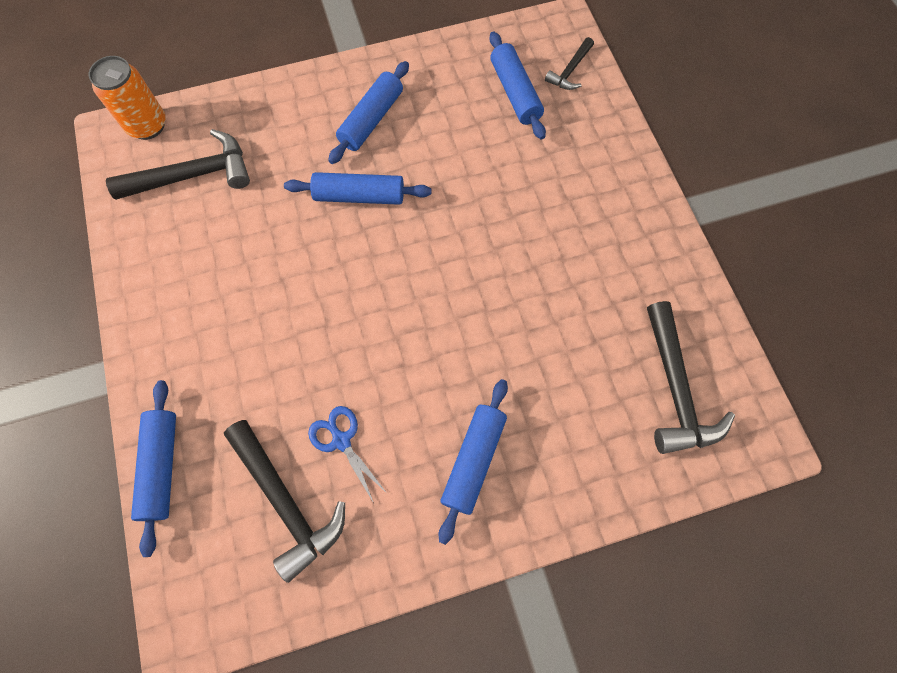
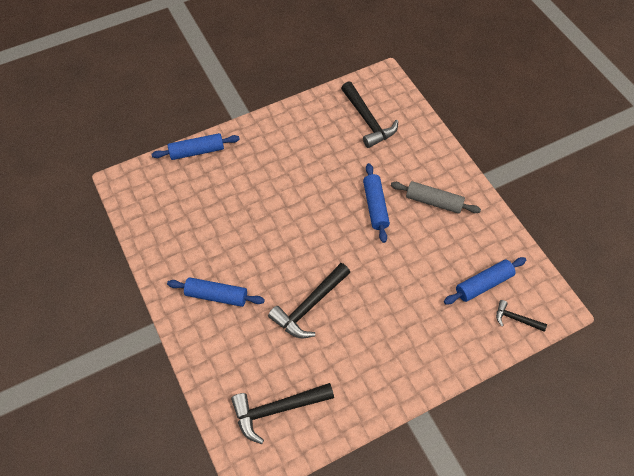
camera: 80 degrees right, 10 degrees down
orange can [89,56,166,140] -> none
black hammer [224,420,345,583] -> black hammer moved to [268,263,350,338]
blue scissors [308,406,387,503] -> none
blue rolling pin [328,61,409,164] -> grey rolling pin [391,181,481,214]

